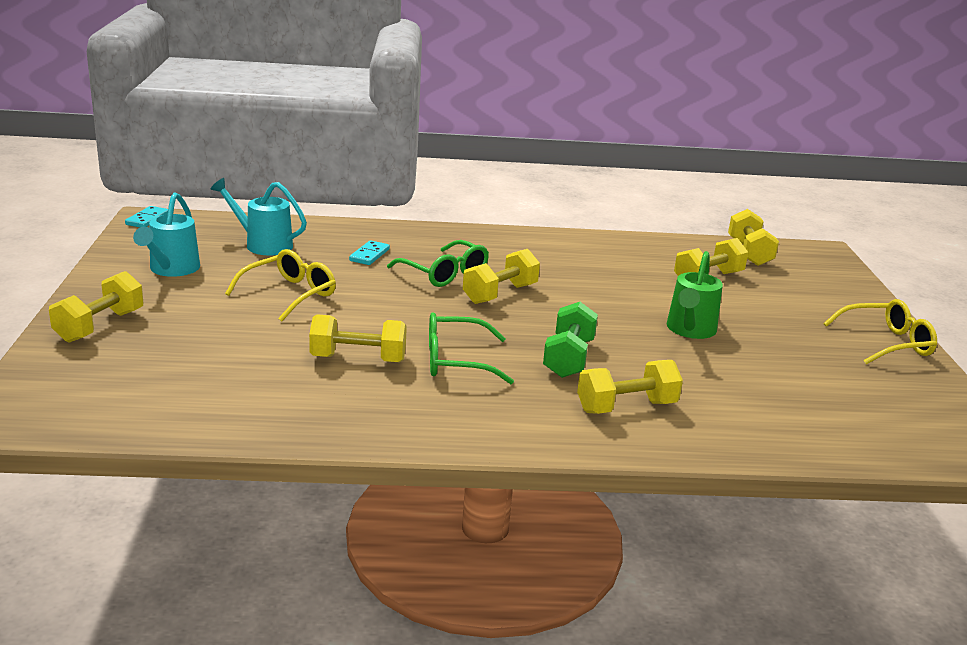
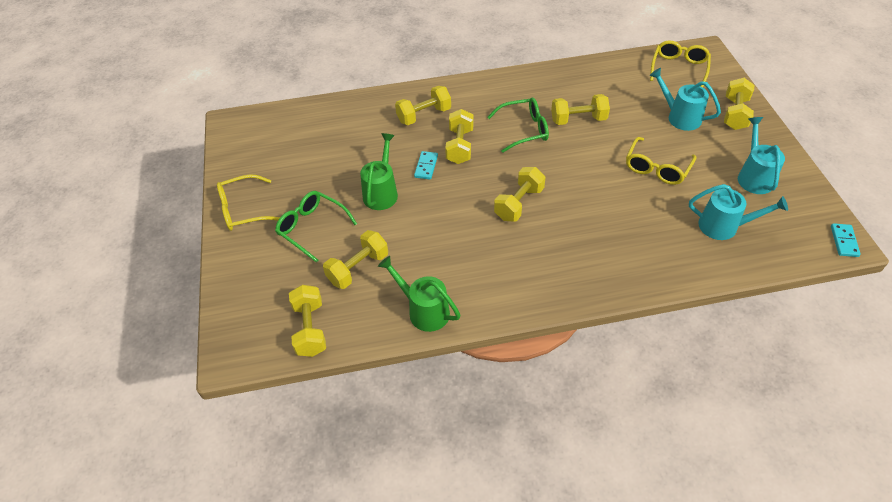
camera: 175 degrees right, 25 degrees up
turquoise domino [349,240,390,265] -> turquoise domino moved to [414,151,438,180]
green glasses [387,240,489,287] -> green glasses moved to [275,191,357,263]
green dumbbell [543,302,598,378] -> yellow dumbbell [445,109,474,164]
none -> green watering can [378,256,461,332]
none -> turquoise watering can [649,68,721,131]
none -> yellow glasses [650,41,711,87]

